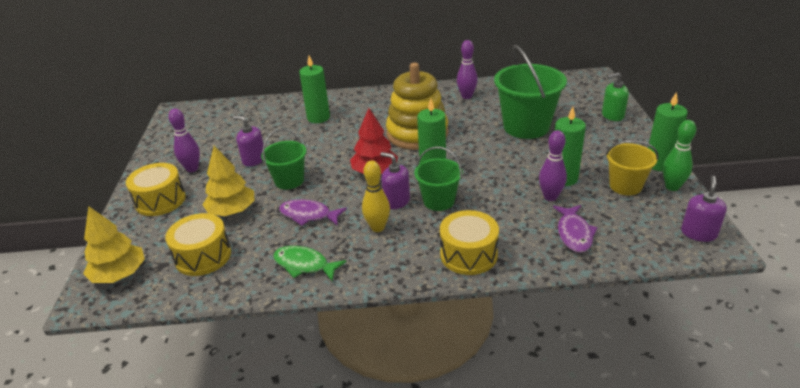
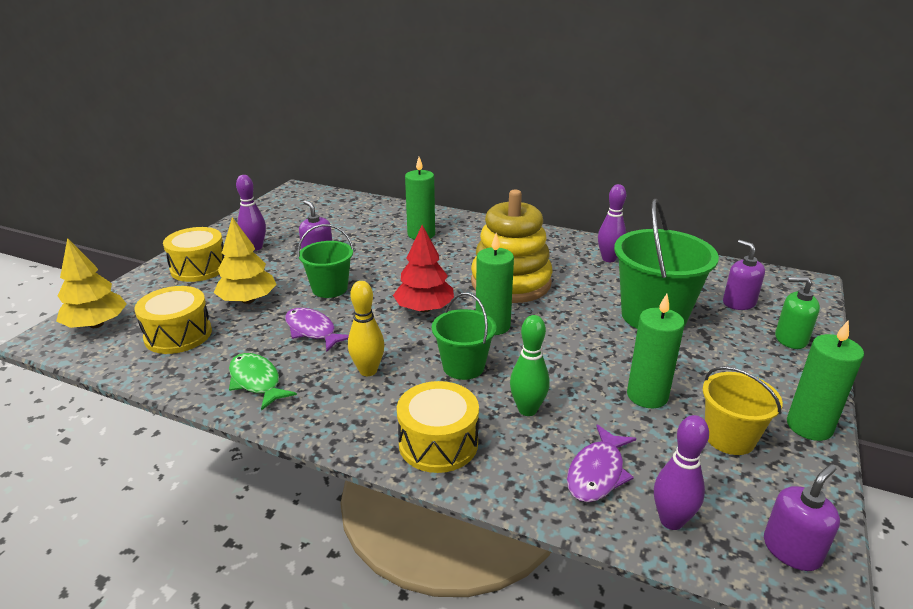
camera: 25 degrees right, 5 degrees down
purple soap dispenser [380,152,410,209] -> purple soap dispenser moved to [723,240,765,310]
purple bowling pin [539,130,567,201] -> purple bowling pin moved to [654,415,709,530]
green bowling pin [663,120,696,191] -> green bowling pin moved to [510,315,550,416]

